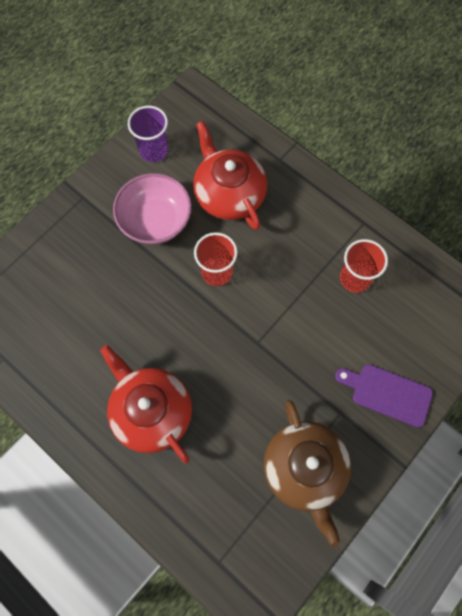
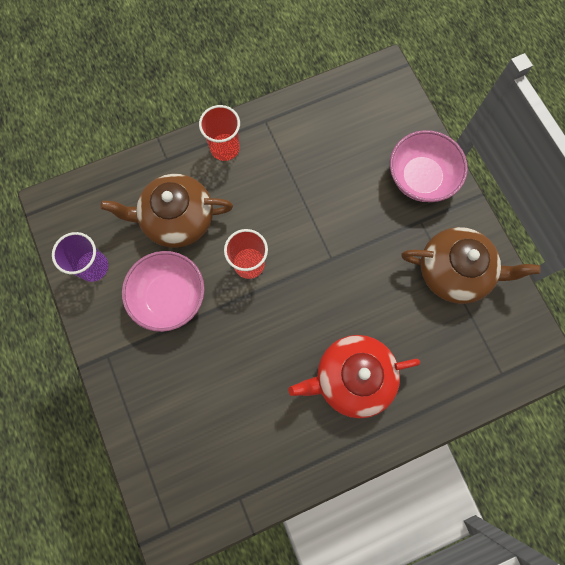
camera: 65 degrees left, 5 degrees up
red teapot [193,121,267,230] -> brown teapot [100,174,233,248]
purple cutting board [335,364,433,427] -> pink bowl [390,130,468,202]
red cup [340,239,388,293] -> red cup moved to [199,105,240,161]

